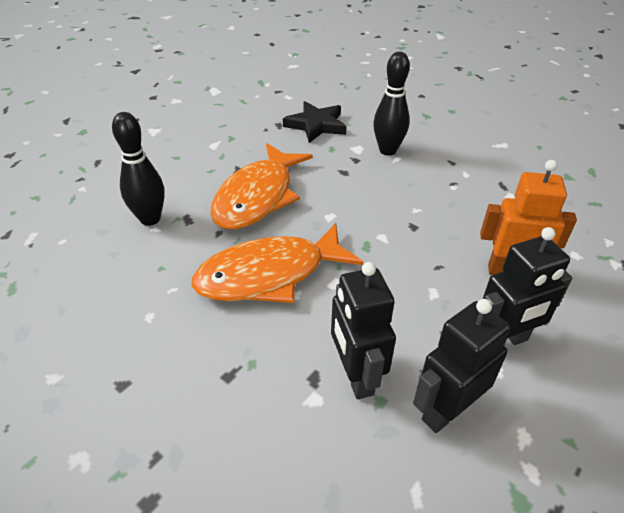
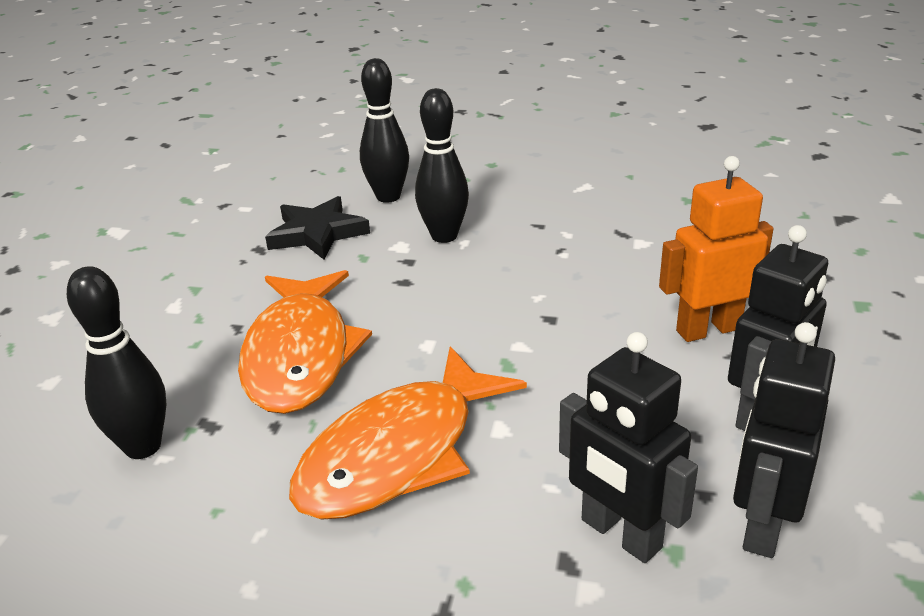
camera: 25 degrees left, 10 degrees down
none -> black bowling pin [360,58,409,203]

